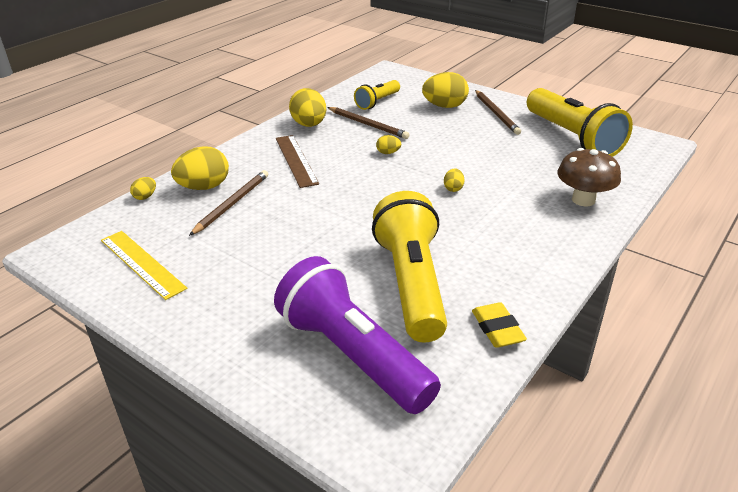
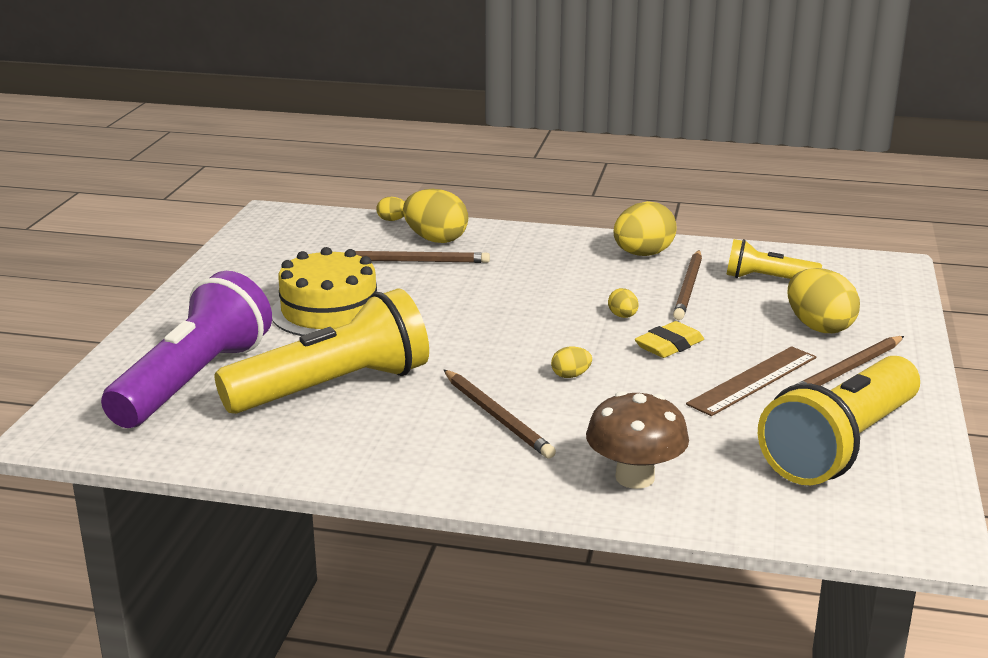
camera: 65 degrees right, 10 degrees down
yellow ruler [101,231,187,300] -> none
brown ruler [276,135,319,188] -> brown ruler moved to [686,346,816,416]
yellow eraser [472,302,527,348] -> yellow eraser moved to [635,321,704,358]
none -> yellow cake [271,247,377,336]
none -> brown pencil [444,370,556,458]

